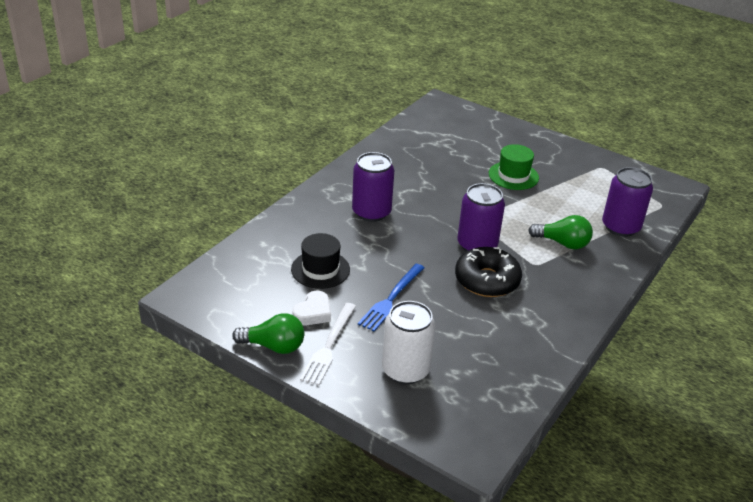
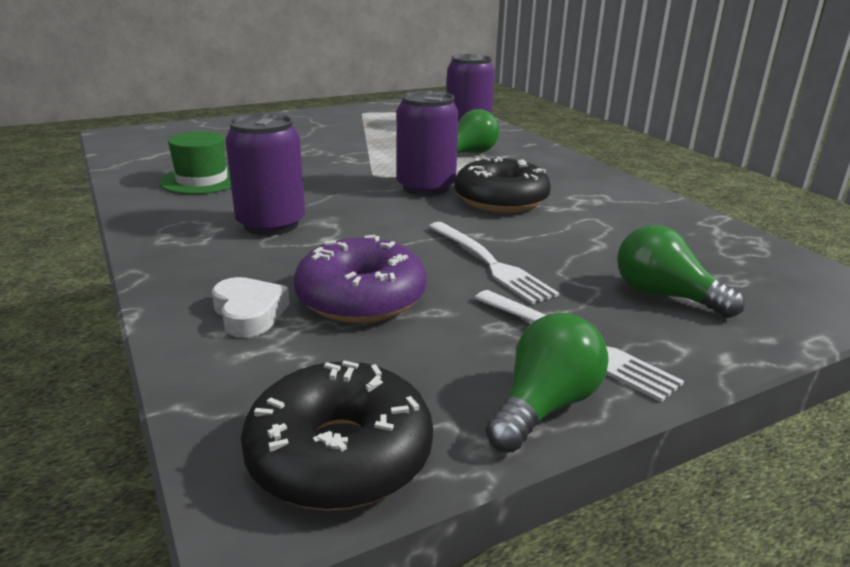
camera: 60 degrees left, 10 degrees down
black hat [291,233,350,289] -> purple donut [294,235,427,323]
white heart [292,291,331,326] -> white heart moved to [212,277,290,338]
blue fork [358,264,424,331] -> white fork [428,222,559,304]
white can [382,301,436,384] -> green light bulb [617,225,745,318]
green hat [489,144,539,190] -> green hat moved to [160,131,231,194]
none -> black donut [241,360,433,511]

